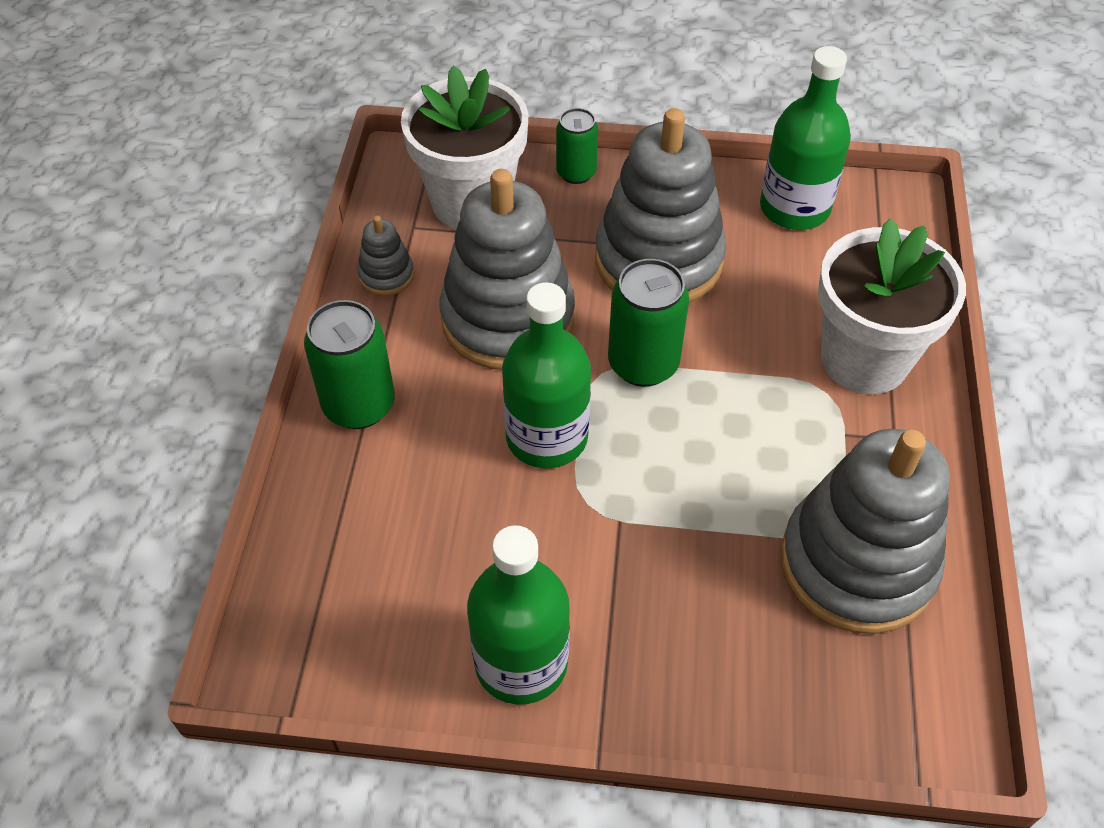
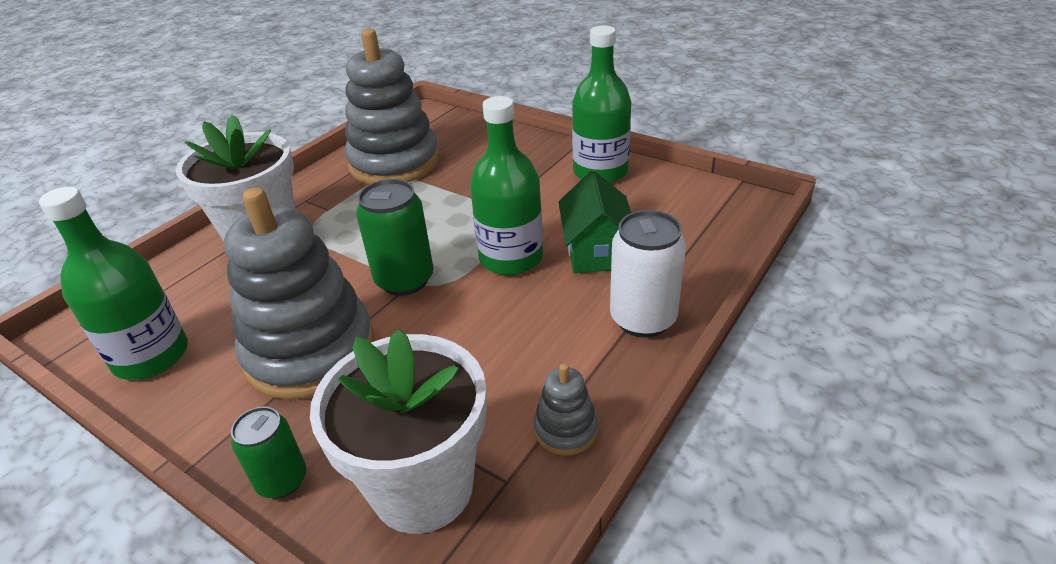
camera: 150 degrees left, 15 degrees down
green can [304,300,395,429] -> white can [610,210,686,338]
grey stacking toy [439,169,575,370] -> none
none -> green house [559,171,631,273]

